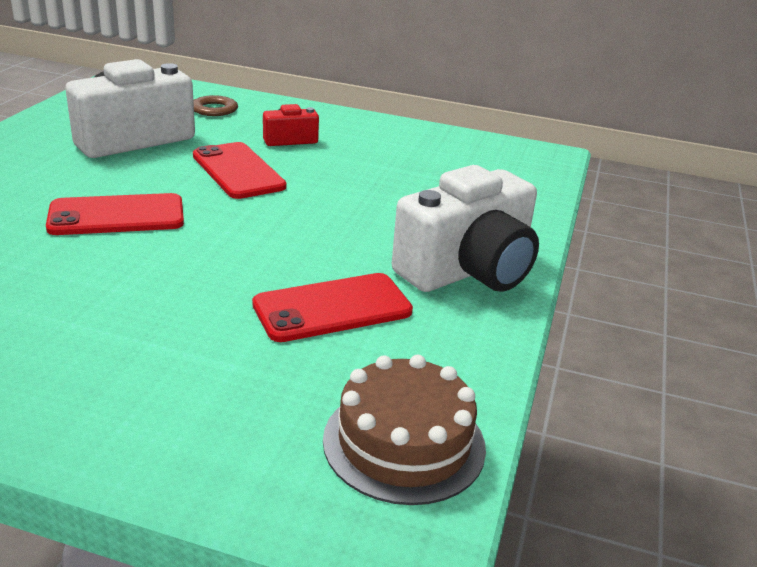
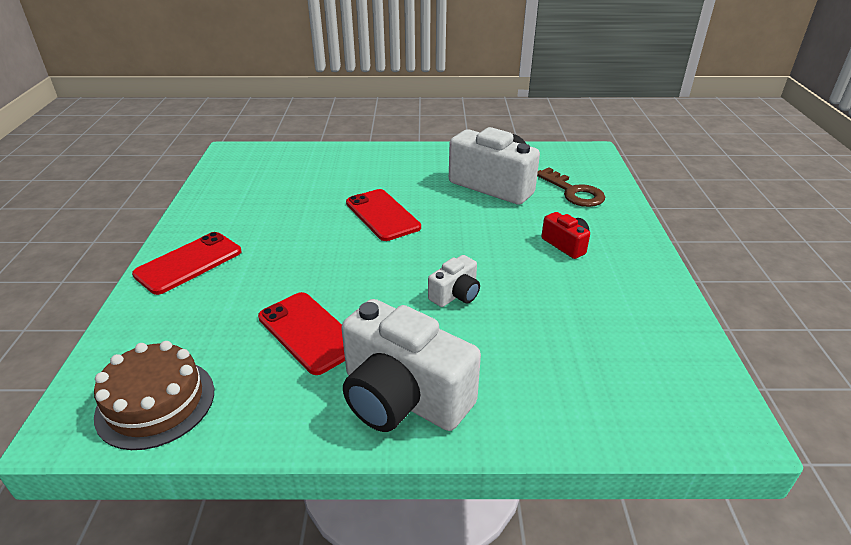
camera: 75 degrees right, 5 degrees up
red phone [193,142,287,199] -> red phone moved to [132,232,241,295]
none -> white camera [428,255,480,307]

